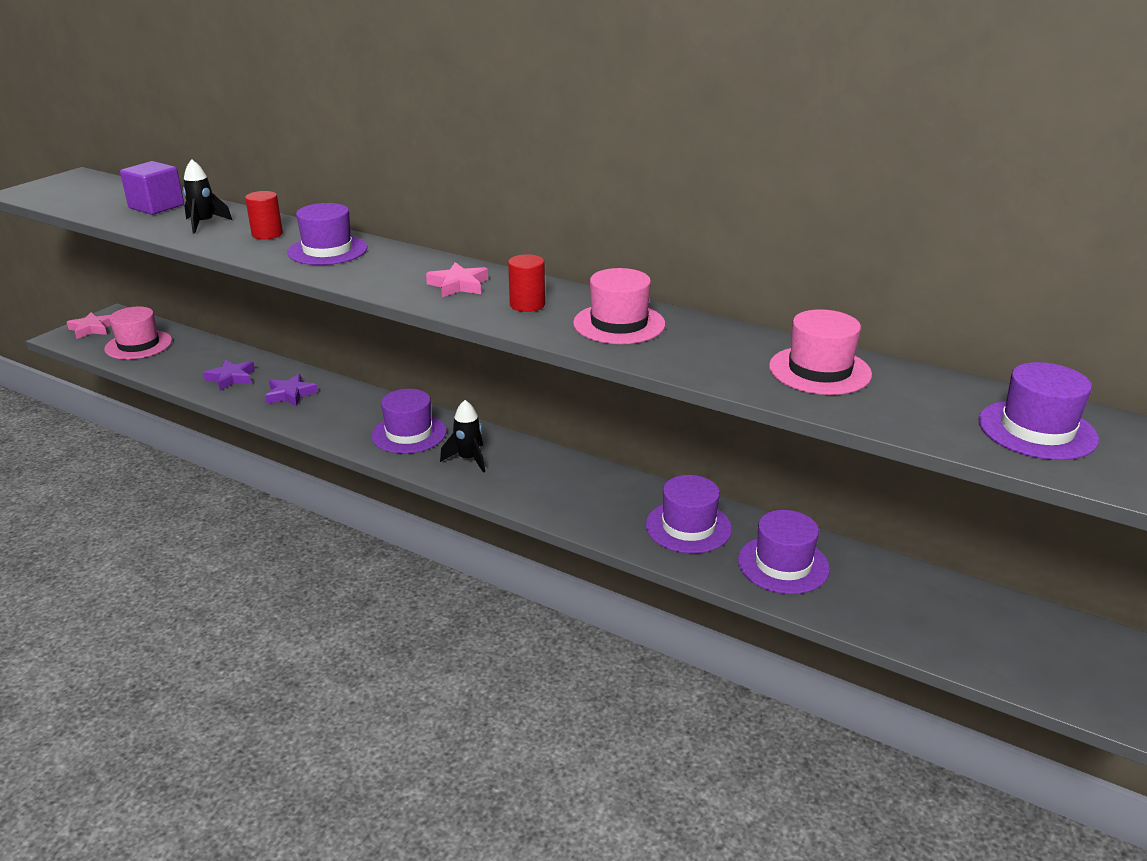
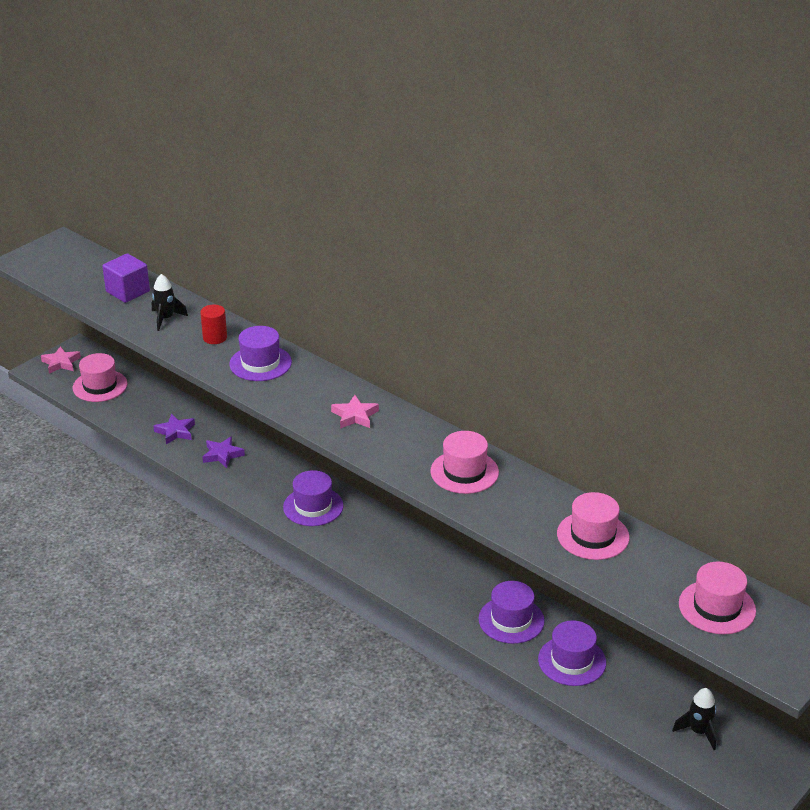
camera: 10 degrees right, 5 degrees up
black rocket [440,400,485,473] -> black rocket moved to [672,688,717,750]
red cylinder [508,254,545,312] -> none
purple hat [978,362,1099,460] -> pink hat [679,562,756,634]

